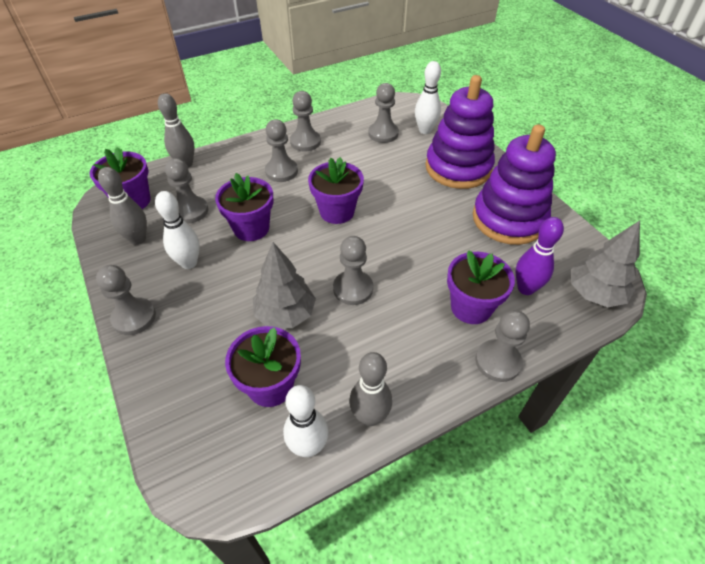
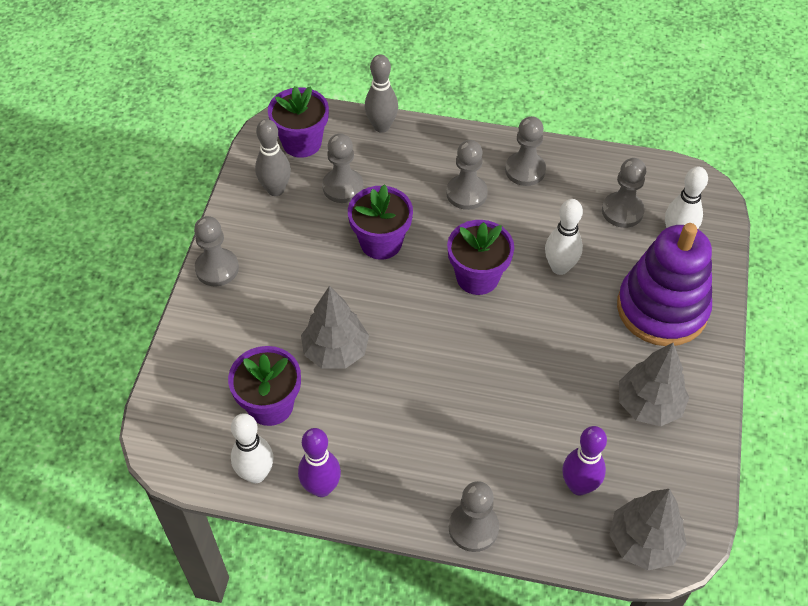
camera: 40 degrees right, 5 degrees up
white bowling pin [155,191,200,269] -> white bowling pin moved to [545,199,583,275]
grey pawn [333,236,373,305] -> none
grey bowling pin [349,352,392,426] -> purple bowling pin [298,428,341,497]
purple flower pot [447,250,515,324] -> none
purple stacking toy [473,124,556,245] -> grey tree [619,343,689,426]

